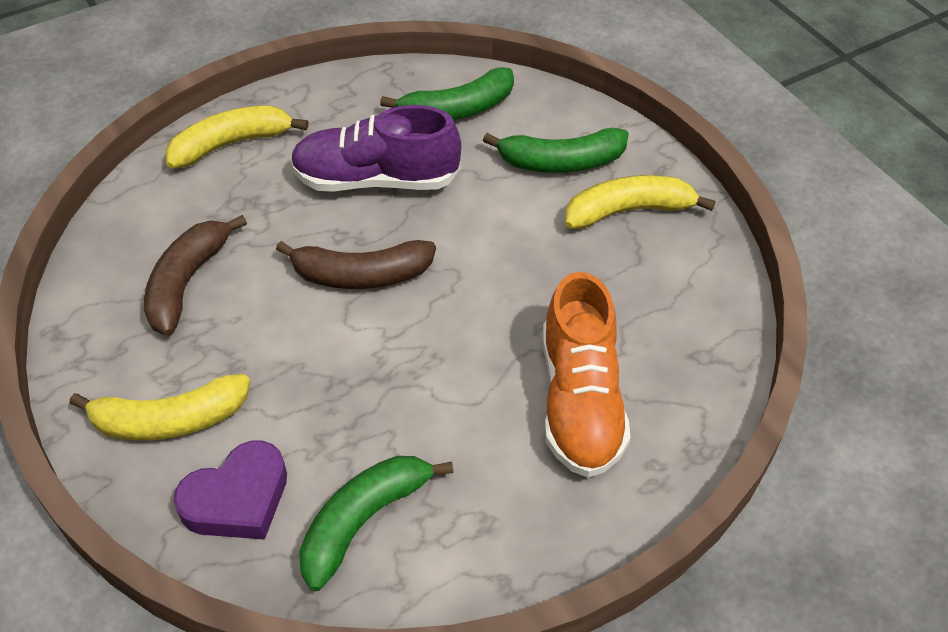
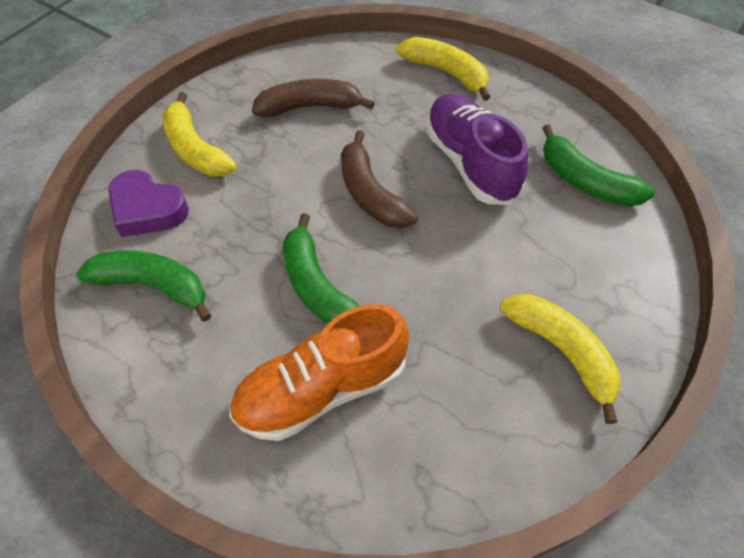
camera: 65 degrees right, 5 degrees up
green banana [483,128,629,173] -> green banana moved to [283,213,360,323]

